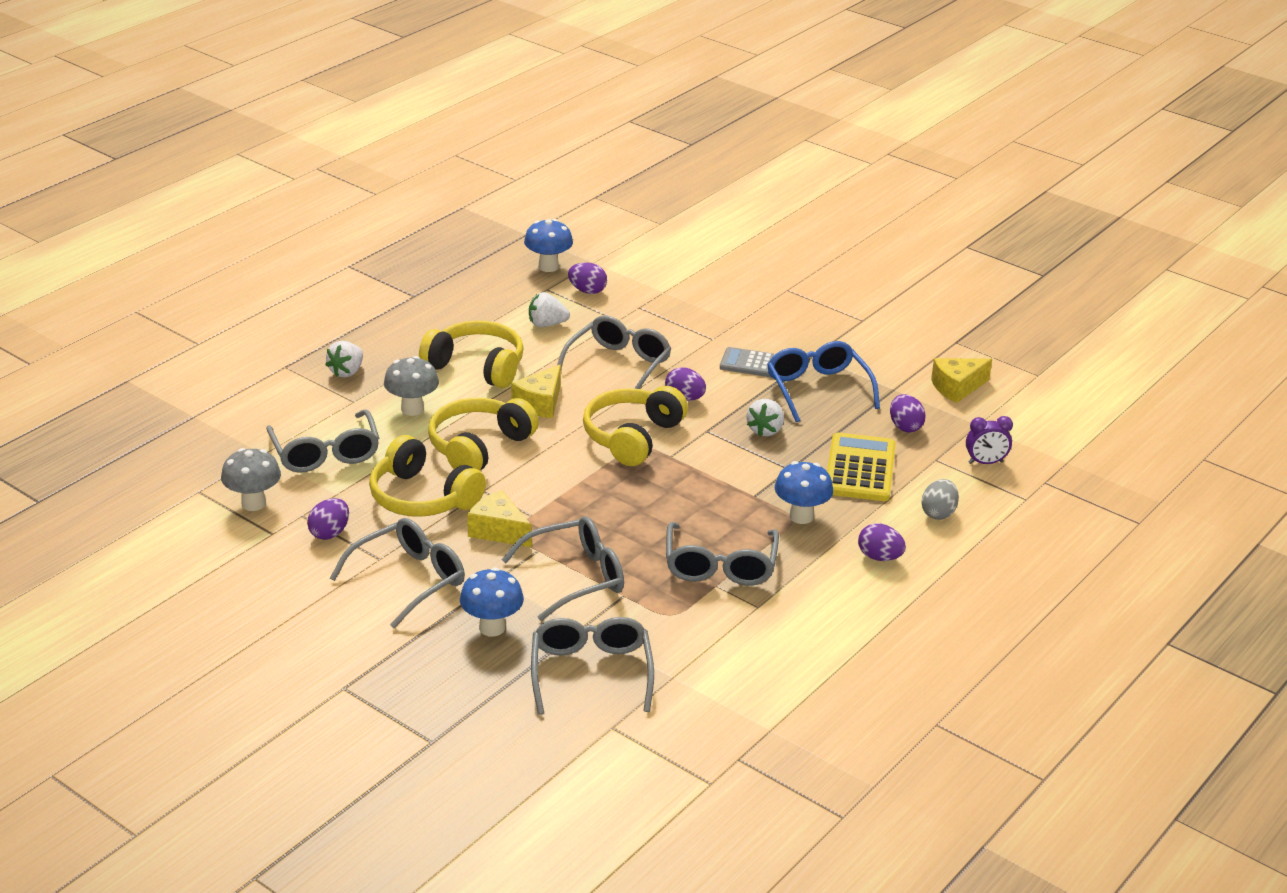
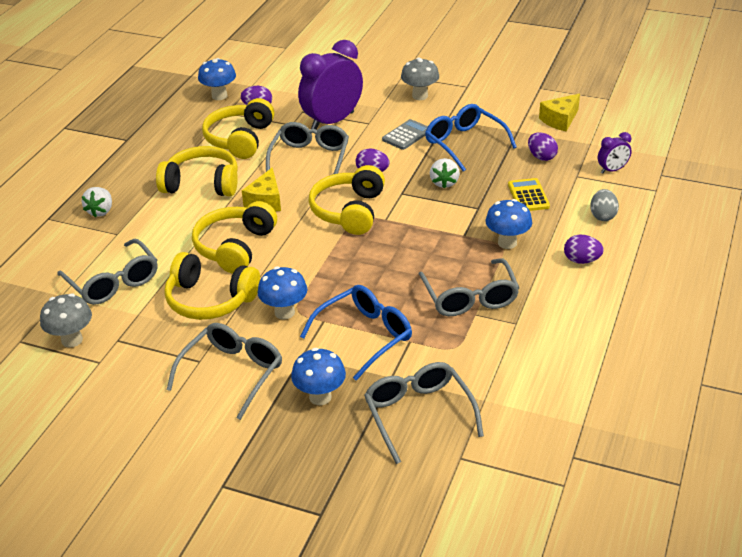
camera: 15 degrees left, 5 degrees up
purple egg [307,498,349,540] -> none
grey mushroom [384,356,439,416] -> grey mushroom moved to [401,58,439,100]
yellow cheese [467,490,532,547] -> blue mushroom [258,267,307,320]
grey glasses [502,516,624,621] -> blue glasses [300,285,412,381]
white strawberry [529,292,570,327] -> yellow headphones [202,98,274,159]
grey calculator [720,347,775,378] -> grey calculator turned 135 degrees clockwise [382,119,428,150]
yellow calculator [827,433,896,501] -> yellow calculator [508,178,550,211], size x0.64
none -> purple clock [298,40,363,130]

